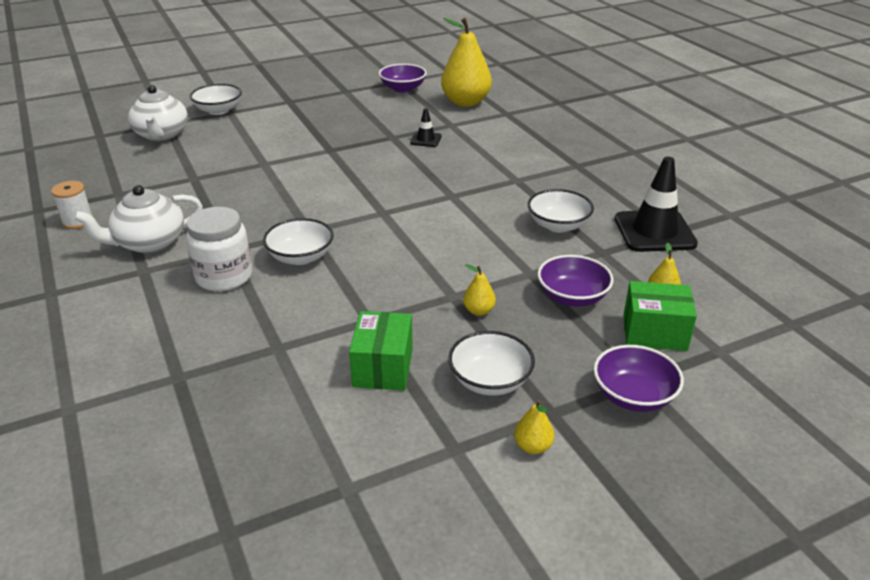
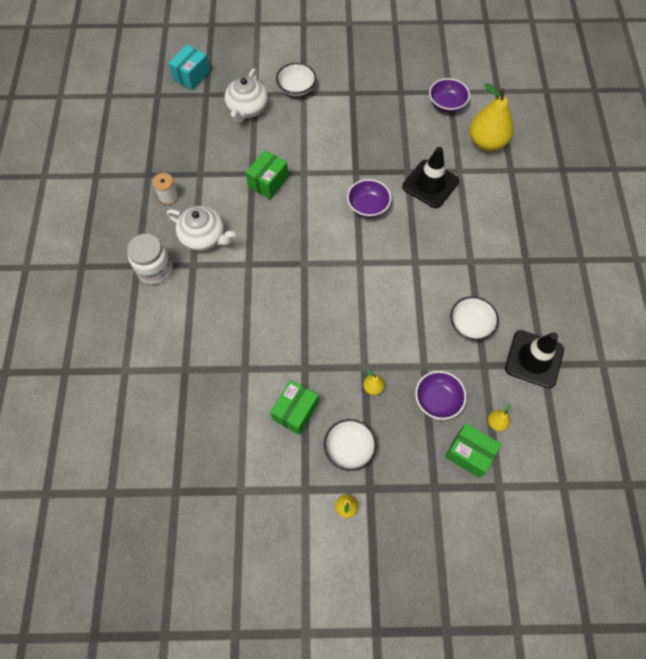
camera: 25 degrees right, 30 degrees up
white teapot [73,185,203,253] -> white teapot turned 150 degrees counterclockwise [167,206,235,251]
white jar [186,207,252,291] -> white jar moved to [127,234,172,285]
white bowl [263,218,334,265] -> none
black traffic cone [410,108,442,147] -> black traffic cone [402,147,459,208], size x2.02
purple bowl [594,345,684,412] -> purple bowl moved to [347,179,391,218]
none -> turquoise box [168,45,210,90]
none -> green box [246,150,288,199]

